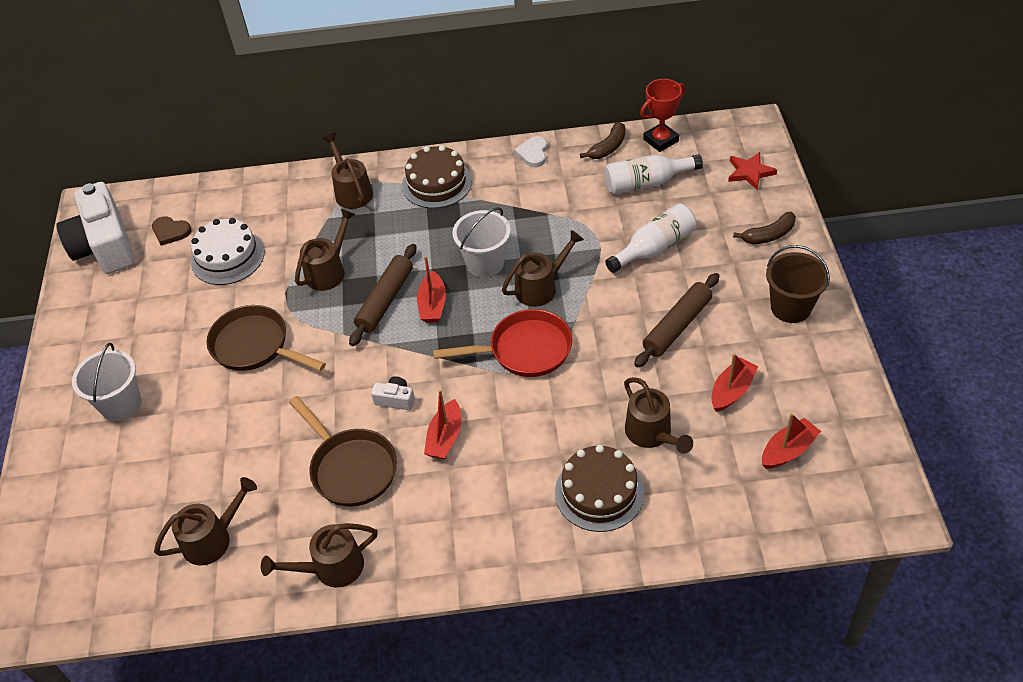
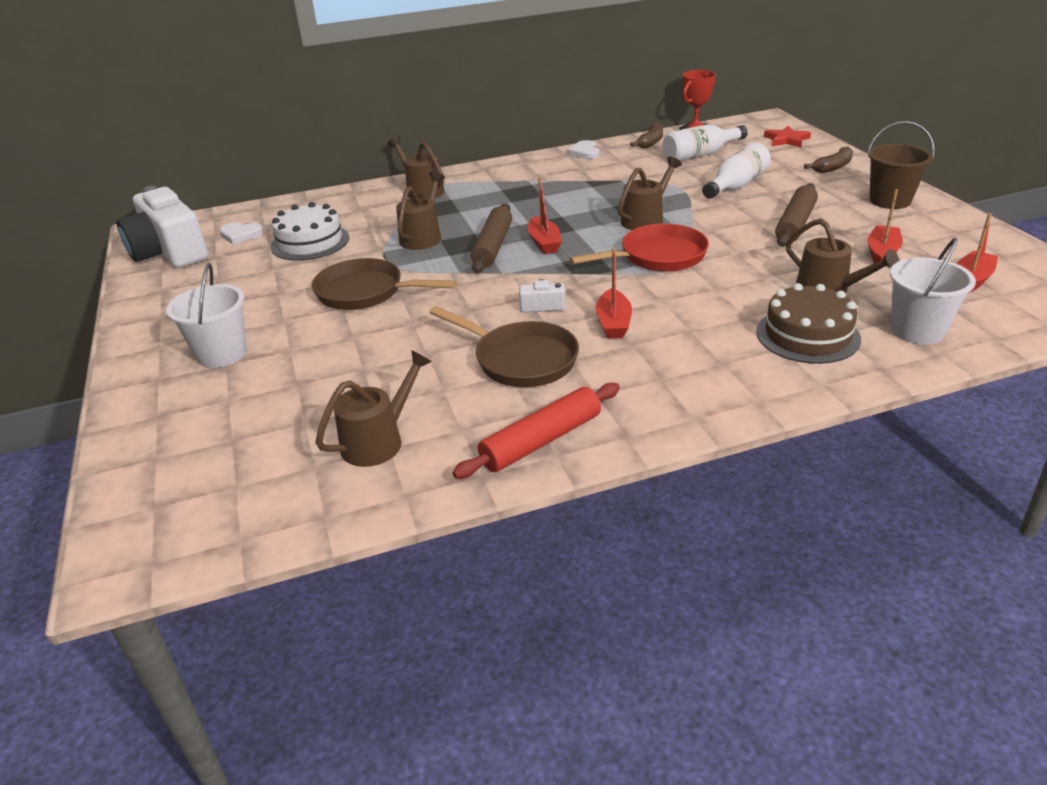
camera: 15 degrees left, 15 degrees down
brown heart [152,216,191,246] -> white heart [220,223,264,244]
brown watering can [261,523,378,588] -> red rolling pin [452,383,620,479]
brown cake [402,145,472,208] -> none
white bucket [452,207,511,277] -> white bucket moved to [890,238,976,344]

